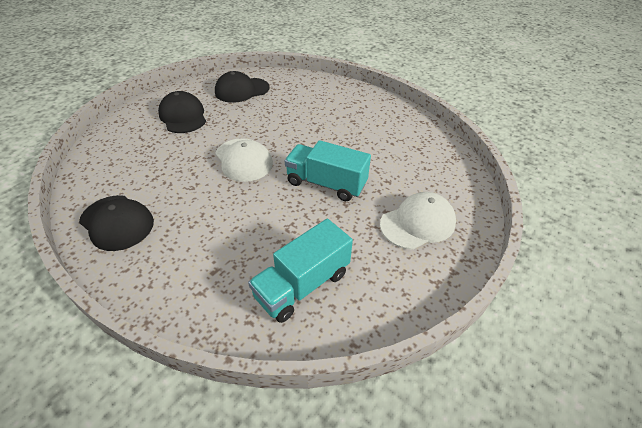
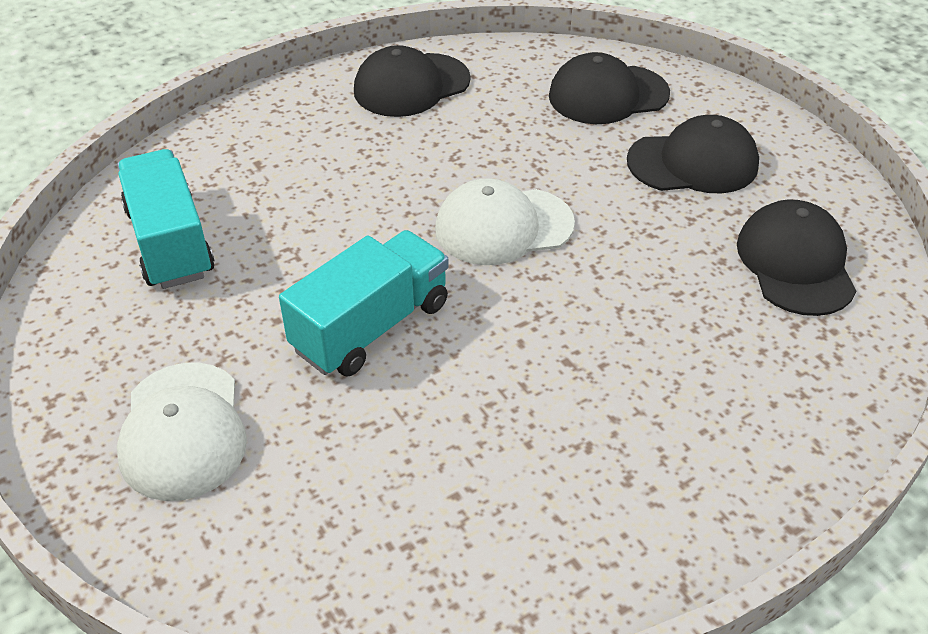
camera: 110 degrees right, 0 degrees up
none -> black cap [549,52,670,124]

